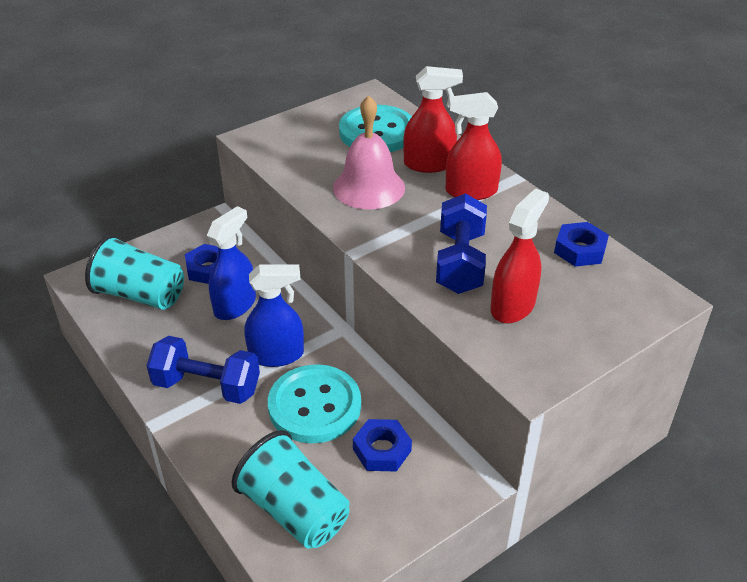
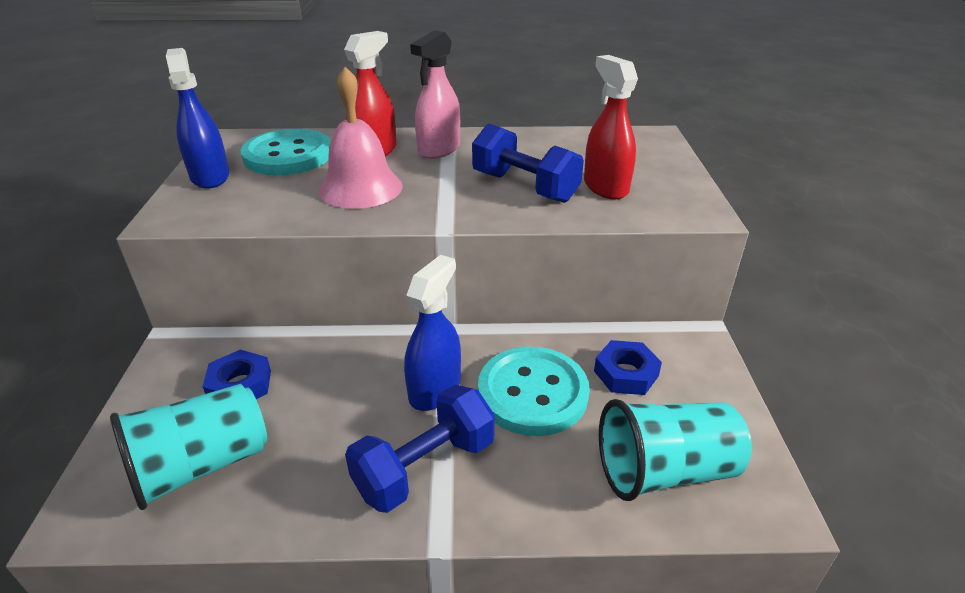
camera: 55 degrees left, 5 degrees down
blue spray bottle [207,206,256,320] -> blue spray bottle moved to [166,48,229,189]
red spray bottle [446,92,502,200] -> pink spray bottle [410,30,460,159]
blue nut [554,222,609,267] -> none

